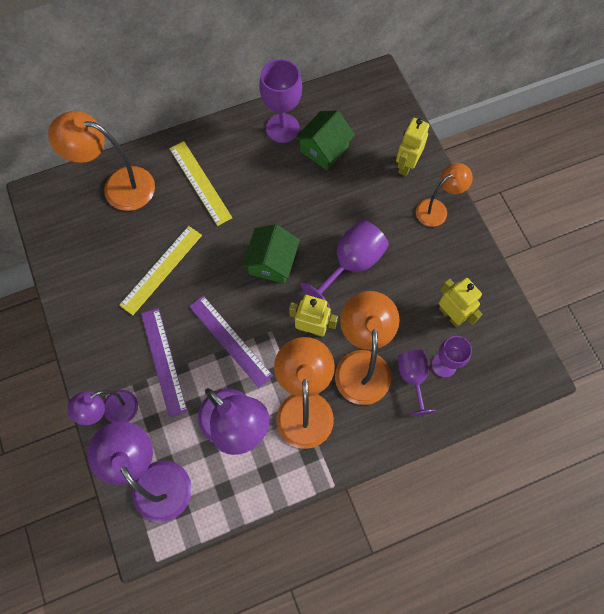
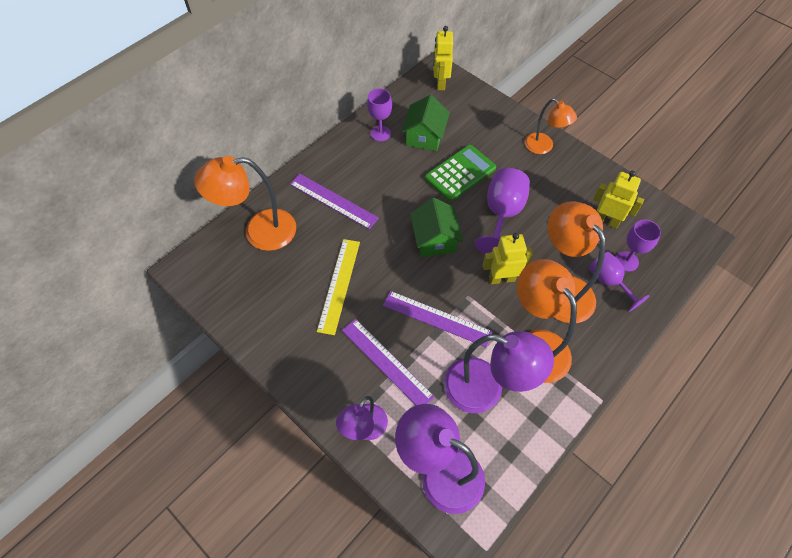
camera: 25 degrees left, 10 degrees down
yellow ruler [169,141,232,226] -> purple ruler [290,174,379,229]
purple goblet [259,59,302,143] -> purple goblet [367,89,392,142], size x0.65
yellow robot [396,118,429,176] -> yellow robot moved to [433,26,453,90]
orange lamp [416,163,473,227] -> orange lamp turned 105 degrees clockwise [525,98,577,154]
none -> green calculator [425,145,496,202]

